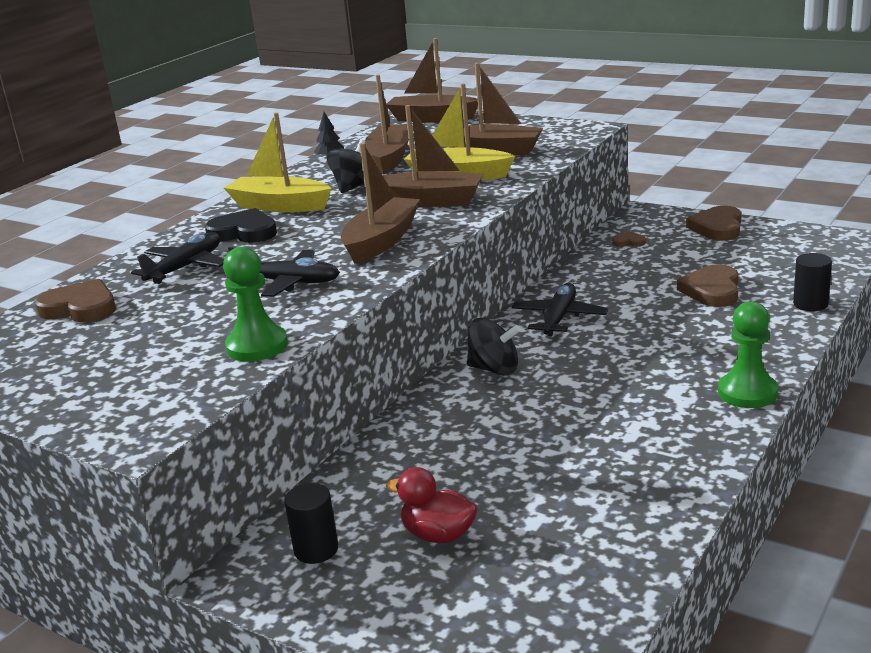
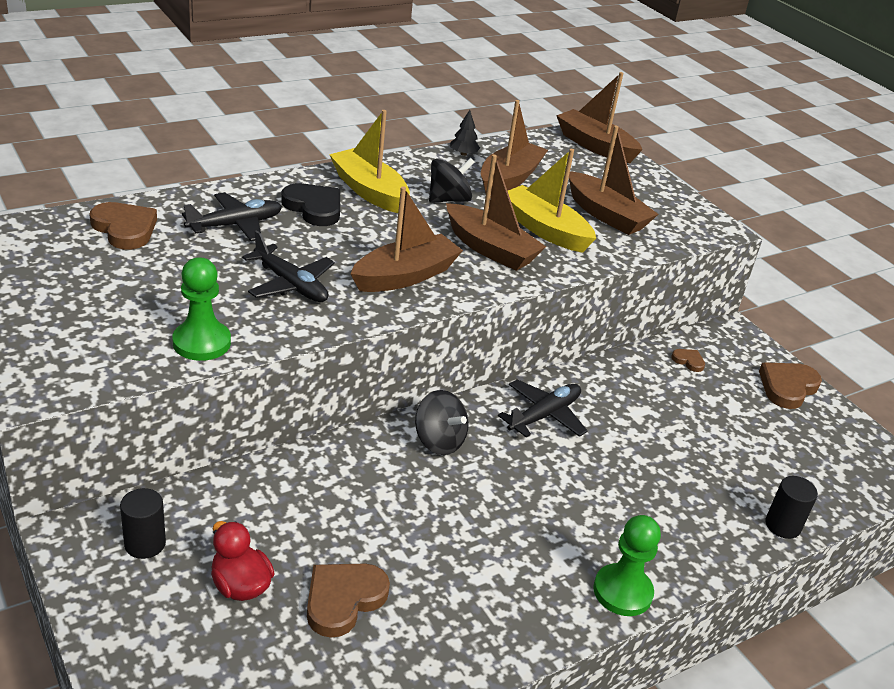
camera: 20 degrees right, 10 degrees up
brown heart [677,264,739,307] -> brown heart moved to [307,564,390,638]

